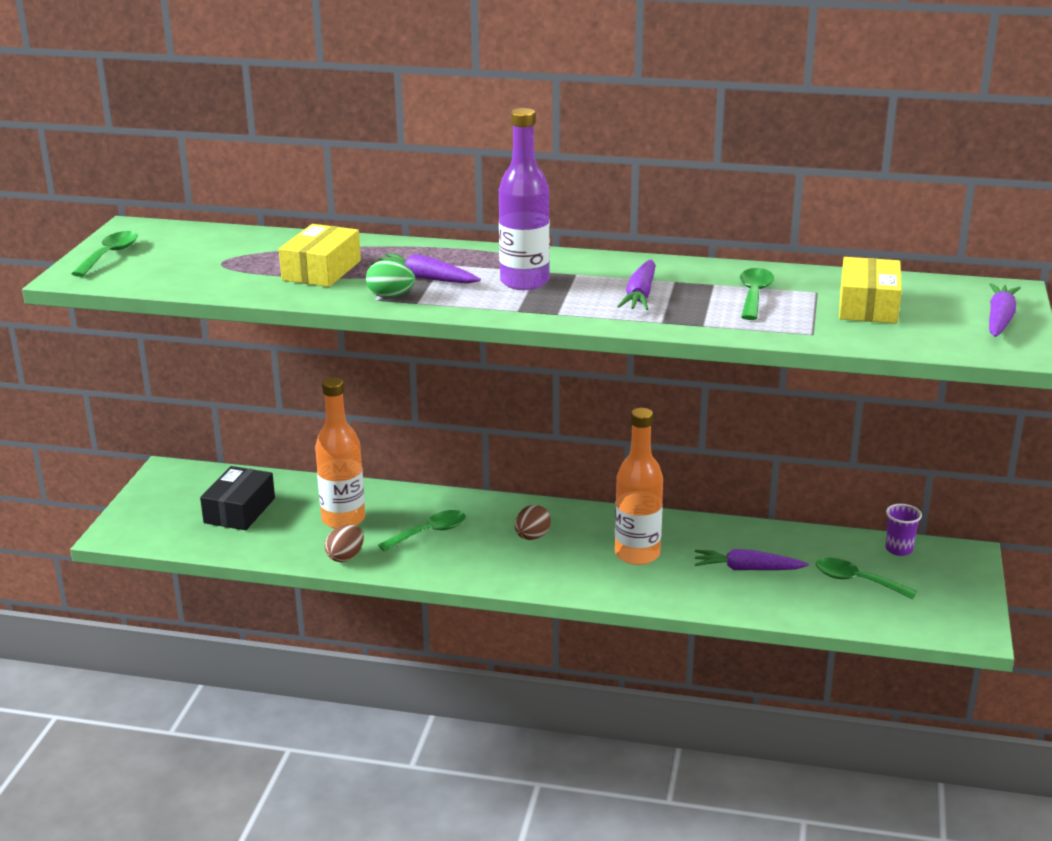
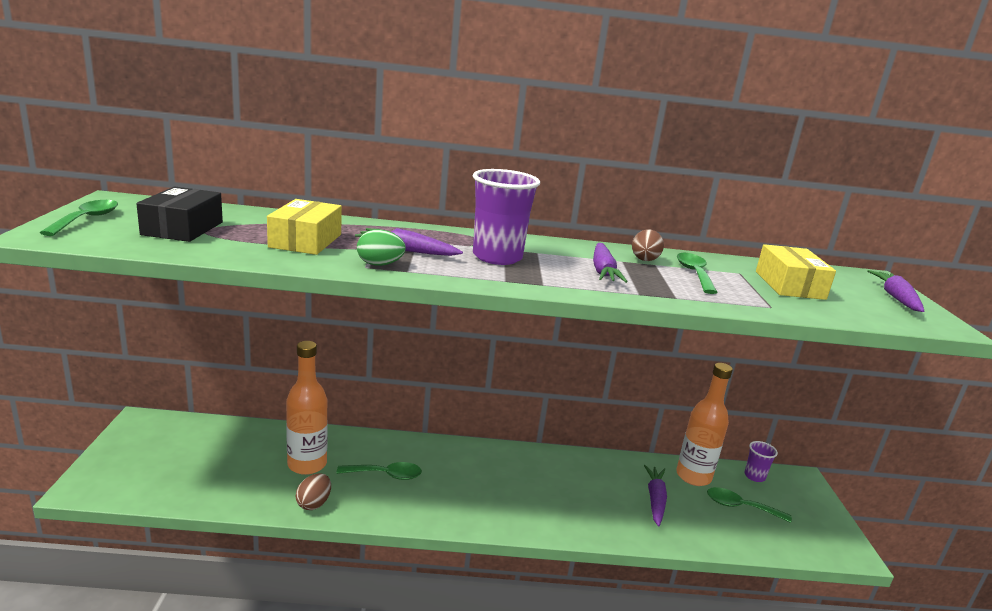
camera: 15 degrees left, 5 degrees down
black box [200,466,275,530] -> black box moved to [136,186,223,242]
green spoon [378,510,466,551] -> green spoon turned 45 degrees clockwise [337,462,422,480]
purple bottle [499,108,550,290] -> purple cup [473,169,540,265]
brown egg [515,505,551,540] -> brown egg moved to [632,229,664,261]
orange bottle [615,408,663,565] -> orange bottle moved to [676,363,733,486]
purple carrot [695,549,809,570] -> purple carrot turned 105 degrees clockwise [644,465,667,526]

